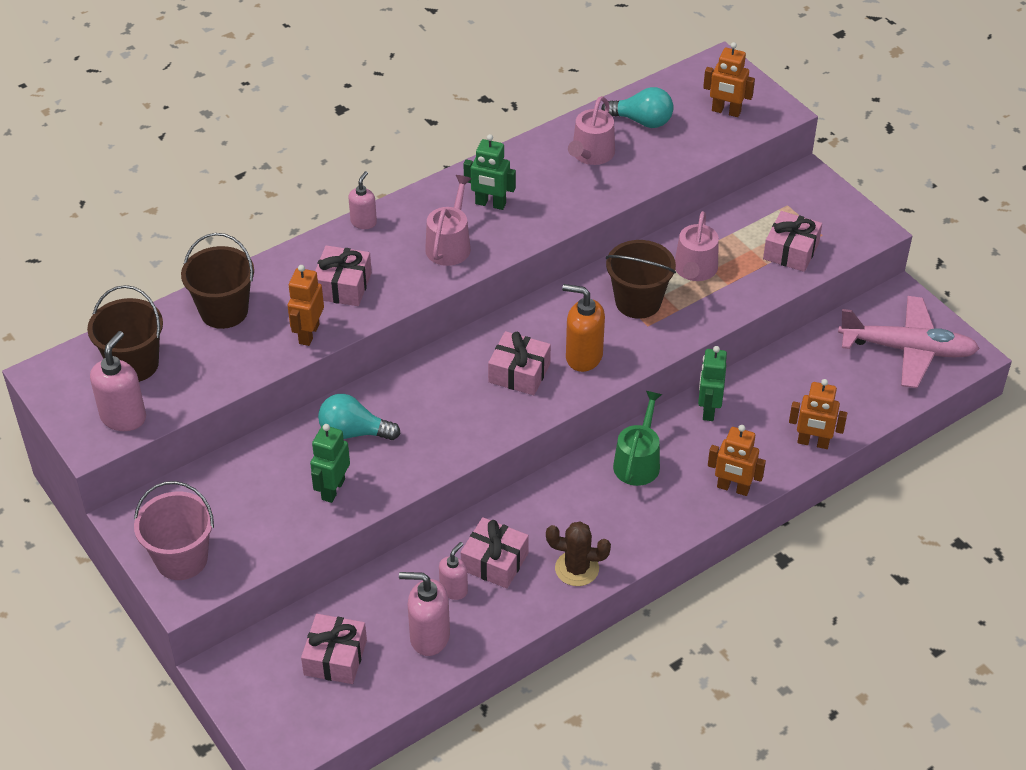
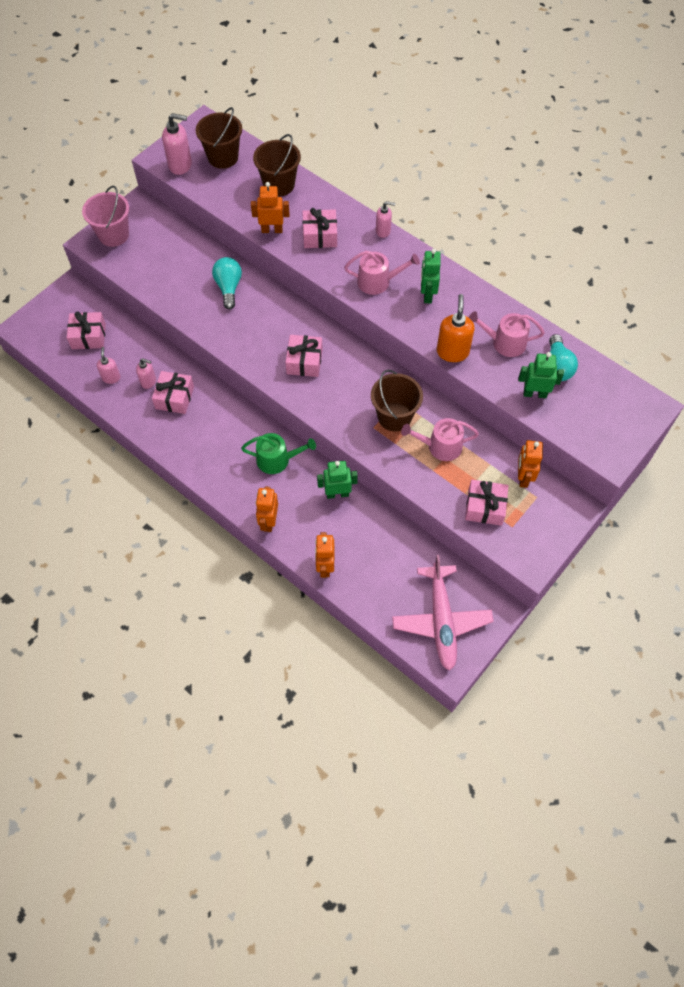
camera: 75 degrees right, 15 degrees up
green robot [310,424,350,503] -> green robot moved to [519,352,564,398]
pink soap dispenser [399,572,450,656] -> pink soap dispenser [97,347,121,384], size x0.62
brown cactus [546,522,611,586] -> none
orange soap dispenser [562,284,605,372] -> orange soap dispenser moved to [437,294,475,362]
orange robot [703,42,755,117] -> orange robot moved to [518,440,543,488]

